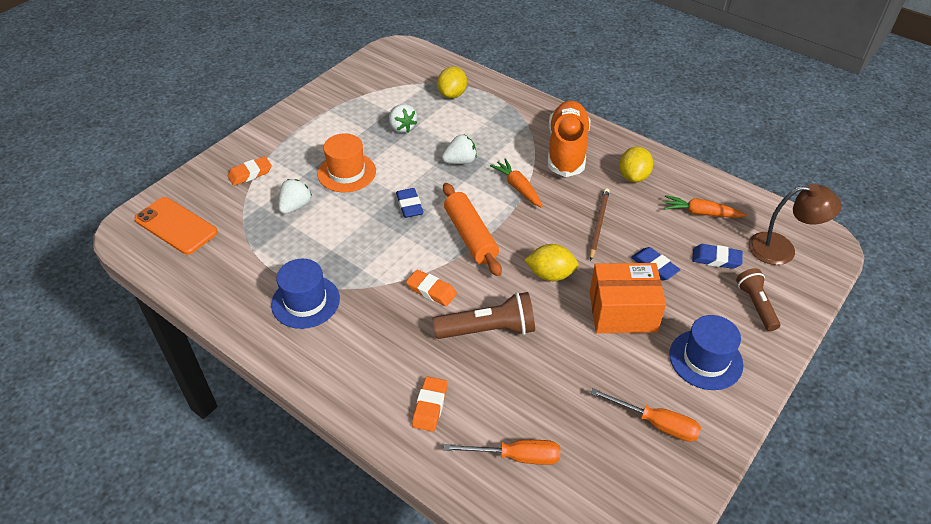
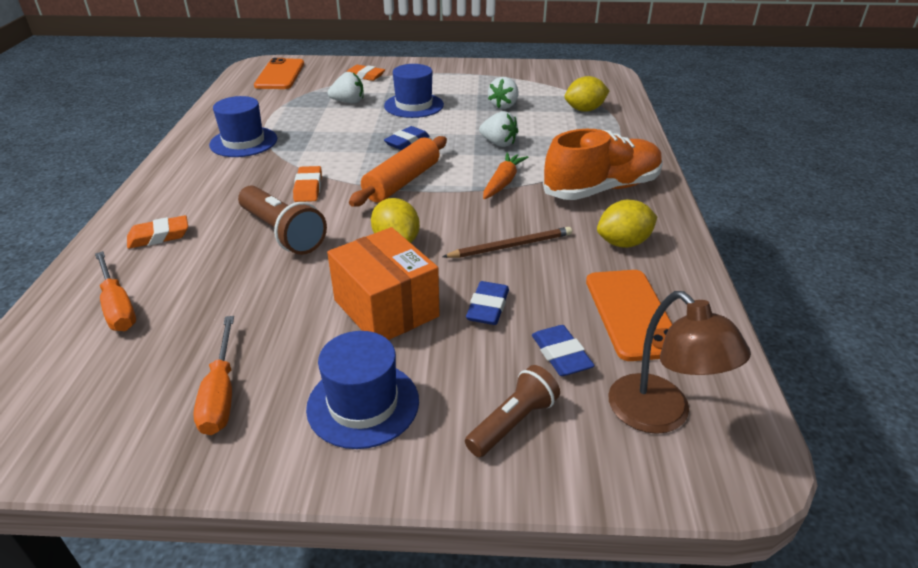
camera: 55 degrees right, 10 degrees down
orange hat [317,133,376,192] -> blue hat [384,64,444,118]
orange carrot [664,195,747,218] -> orange phone [586,270,672,361]

